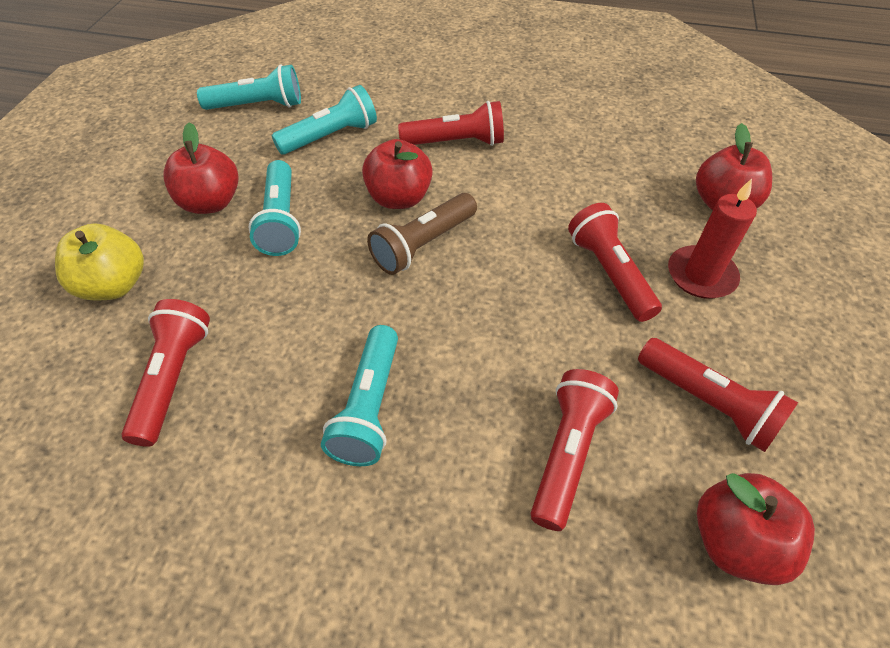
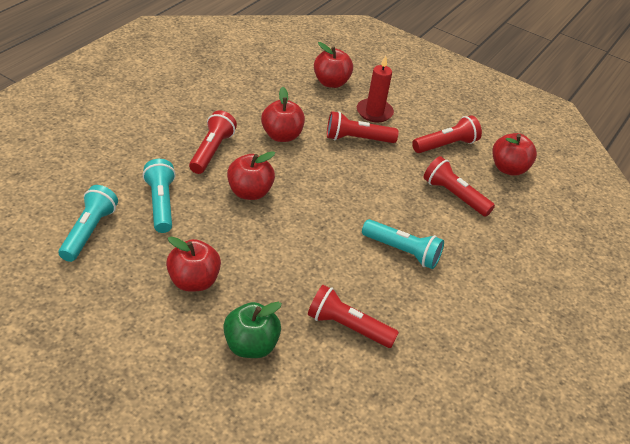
camera: 75 degrees left, 10 degrees down
yellow apple [55,223,144,300] -> green apple [223,302,282,358]
turquoise flashlight [248,160,301,256] -> none
brown flashlight [367,193,477,275] -> none
none -> red apple [261,87,305,142]

